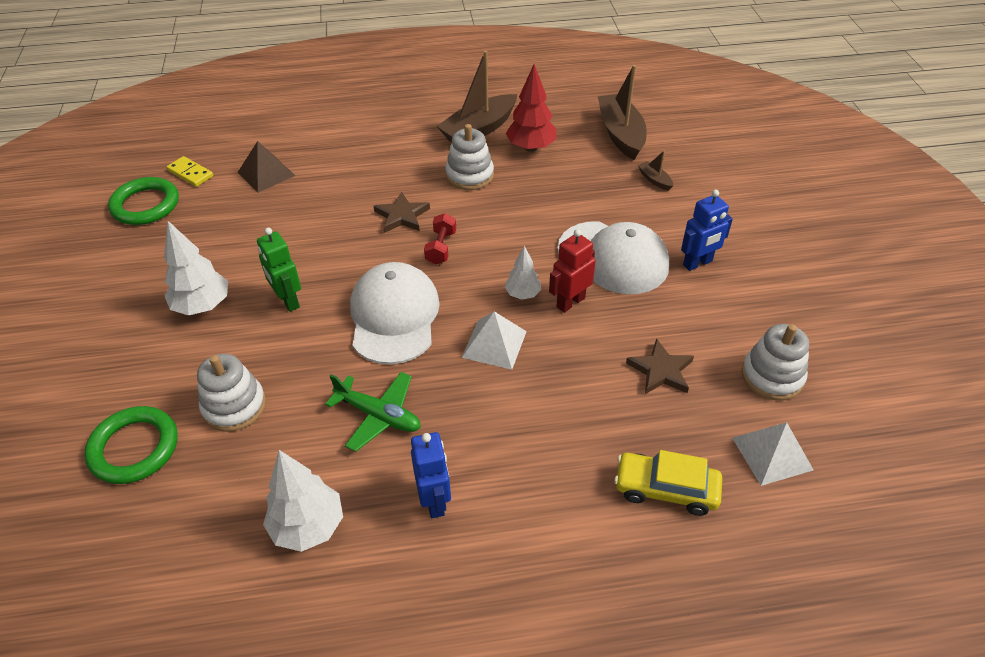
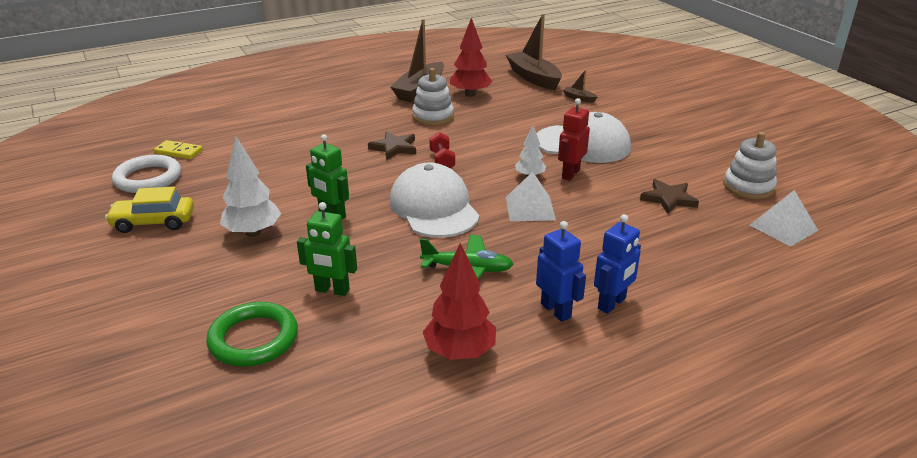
camera: 20 degrees left, 15 degrees down
green ring [108,177,179,225] -> white ring [112,155,181,193]
white stacking toy [197,354,266,432] -> green robot [297,202,357,296]
brown pyramid [238,141,295,193] -> none
white tree [263,450,343,552] -> red tree [423,243,496,360]
yellow car [614,450,722,516] -> yellow car moved to [105,187,194,233]
blue robot [681,190,733,271] -> blue robot moved to [594,214,641,314]

